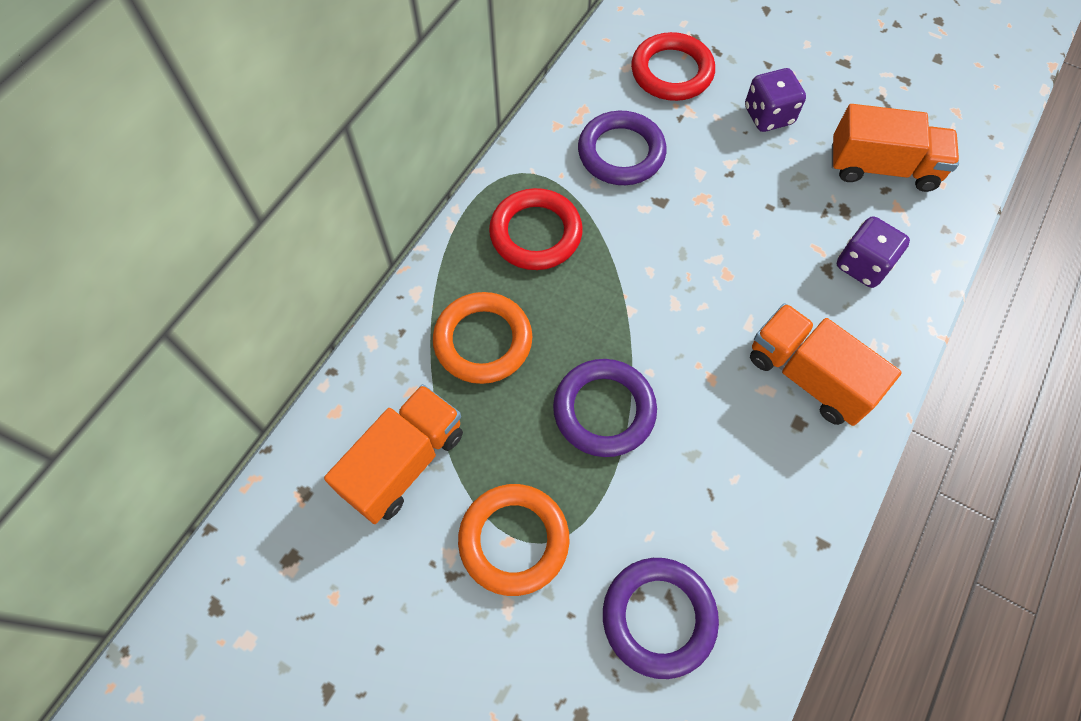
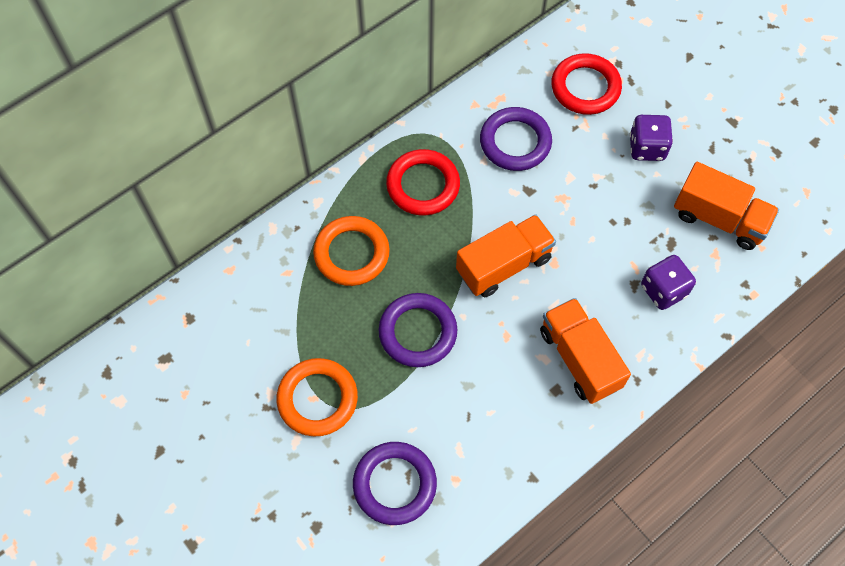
camera: 20 degrees right, 0 degrees up
orange truck [324,384,463,524] -> orange truck moved to [456,214,556,297]

